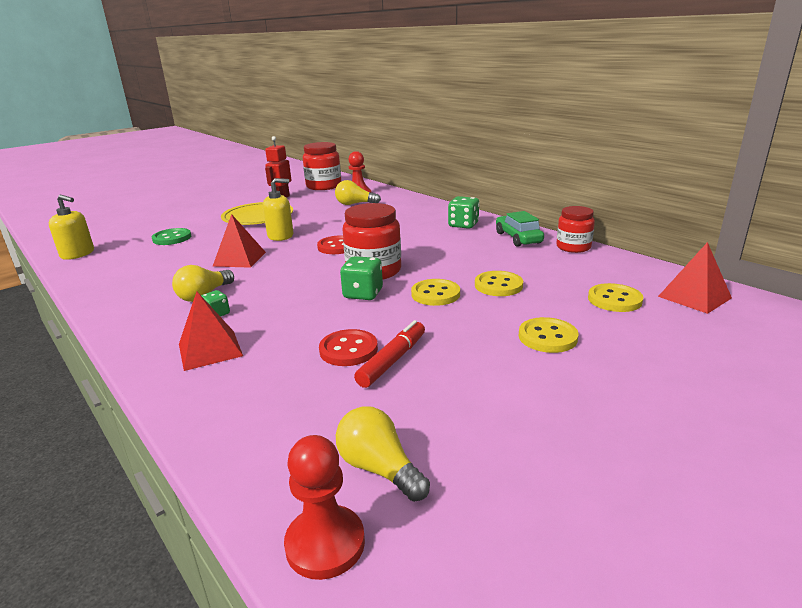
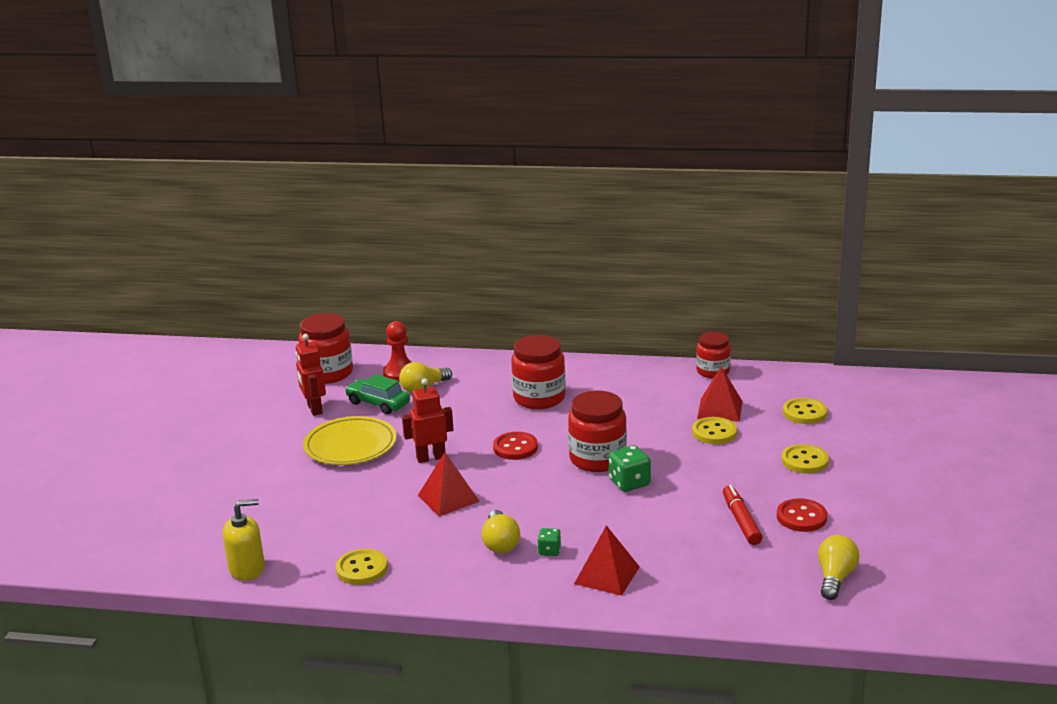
camera: 40 degrees left, 0 degrees up
green button [152,228,191,245] -> none
yellow soap dispenser [263,178,293,241] -> red robot [402,378,454,463]
red pawn [284,435,365,580] -> none
red button [319,329,378,366] -> red button moved to [777,498,827,532]
yellow light bulb [336,406,430,502] -> yellow light bulb turned 105 degrees clockwise [818,535,860,600]
yellow button [411,279,460,306] -> yellow button moved to [336,549,388,585]
green dice [448,196,480,229] -> none
green car [496,211,544,247] -> green car moved to [345,374,410,414]
red pyramid [658,242,732,314] -> red pyramid moved to [697,366,742,422]
none -> red jar [511,335,566,409]

